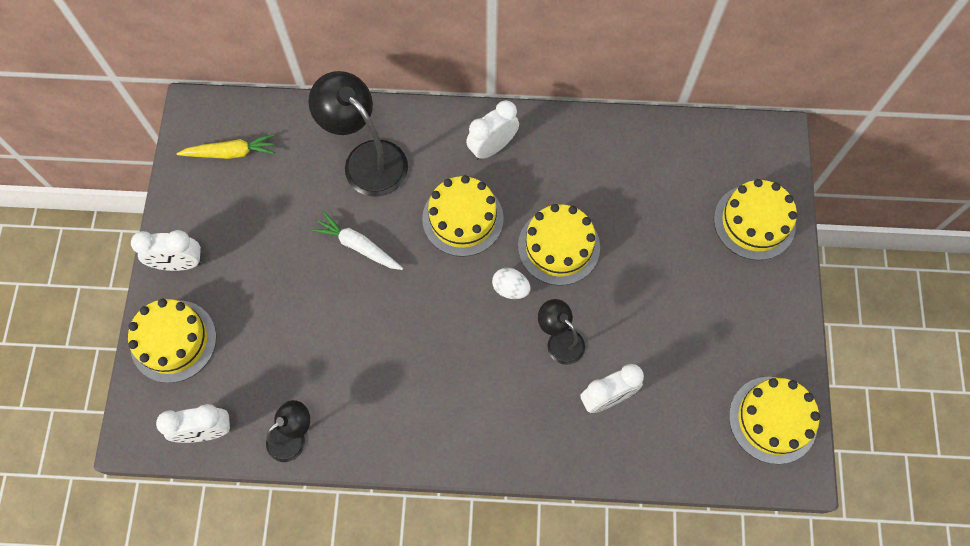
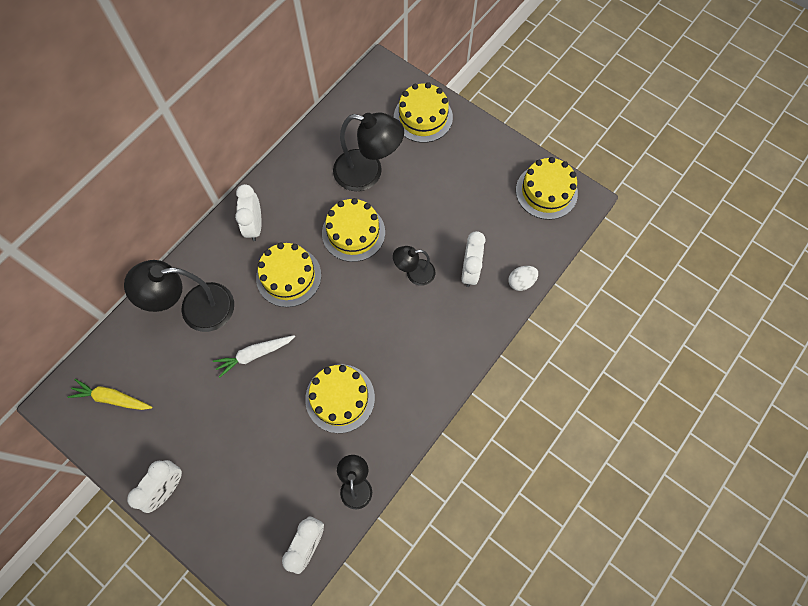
camera: 55 degrees left, 0 degrees up
yellow cake [128,299,216,383] -> yellow cake moved to [305,364,375,433]
yellow carrot [176,134,275,159] -> yellow carrot turned 105 degrees counterclockwise [68,379,153,410]
white egg [492,268,531,299] -> white egg moved to [508,266,538,291]
none -> black lamp [333,113,404,191]

